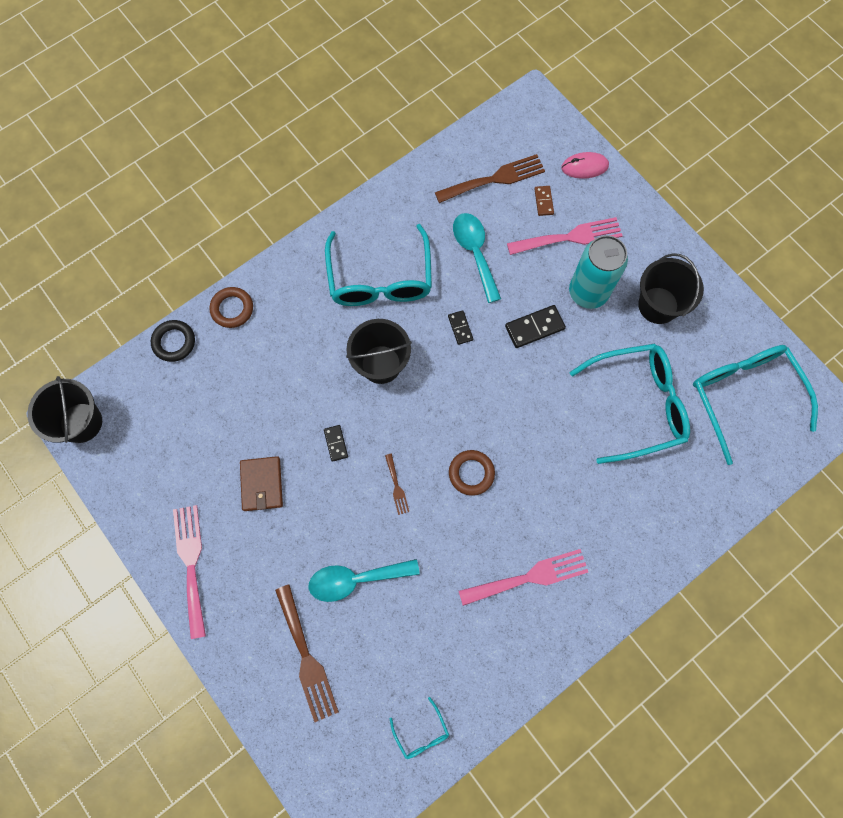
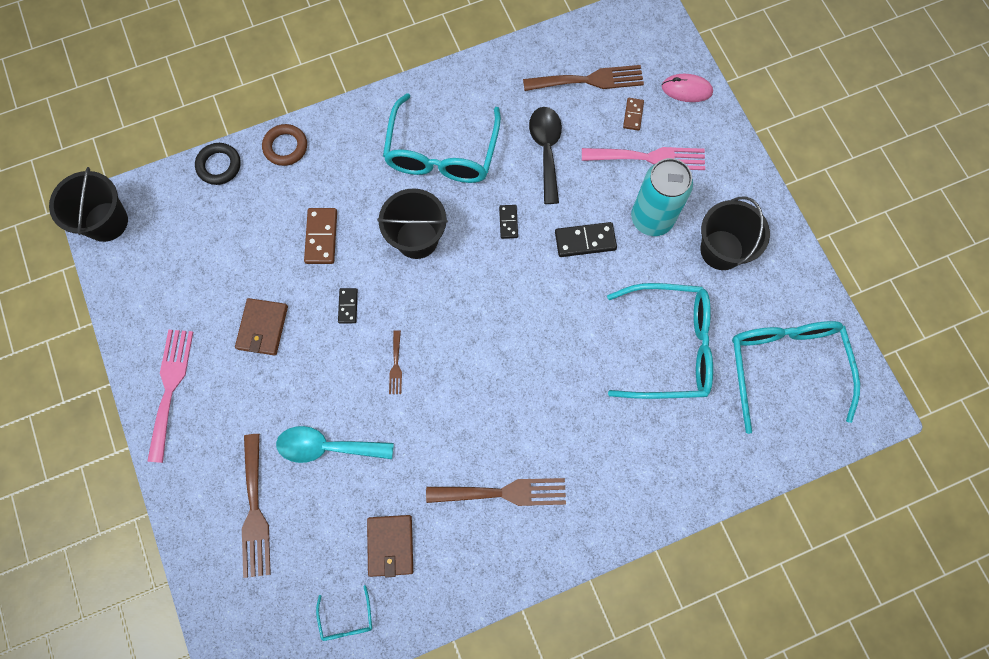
camera: 15 degrees right, 0 degrees up
brown ring [449,450,495,496] -> none
turquoise spoon [453,213,501,303] -> black spoon [529,107,562,204]
pink fork [459,549,588,606] -> brown fork [426,478,566,506]
none -> brown domino [304,208,337,264]
none -> brown wallet [367,515,413,577]

